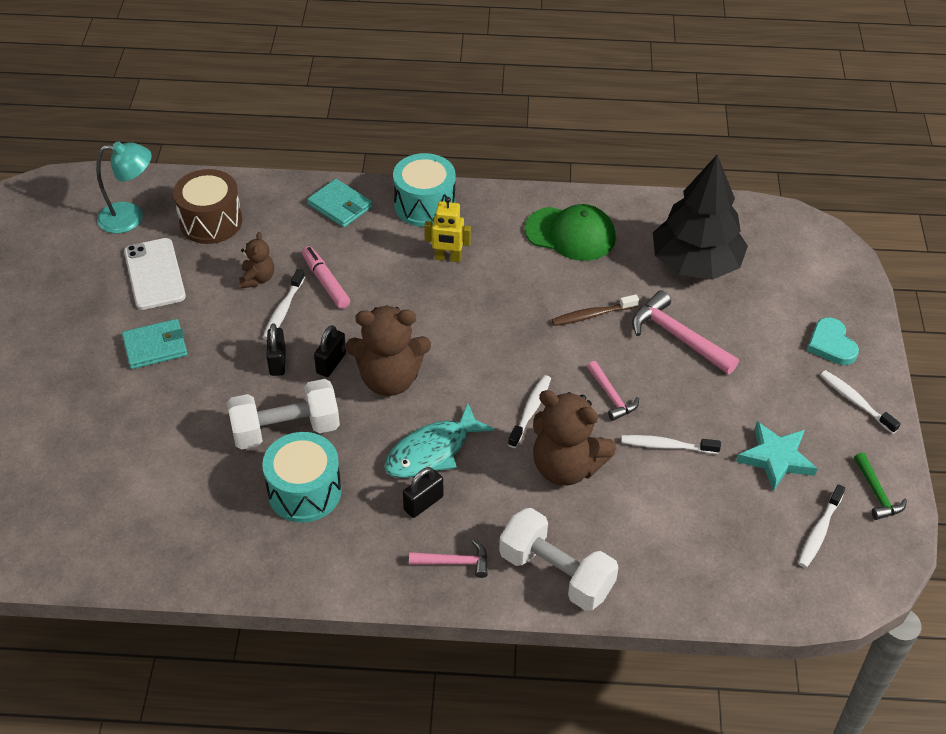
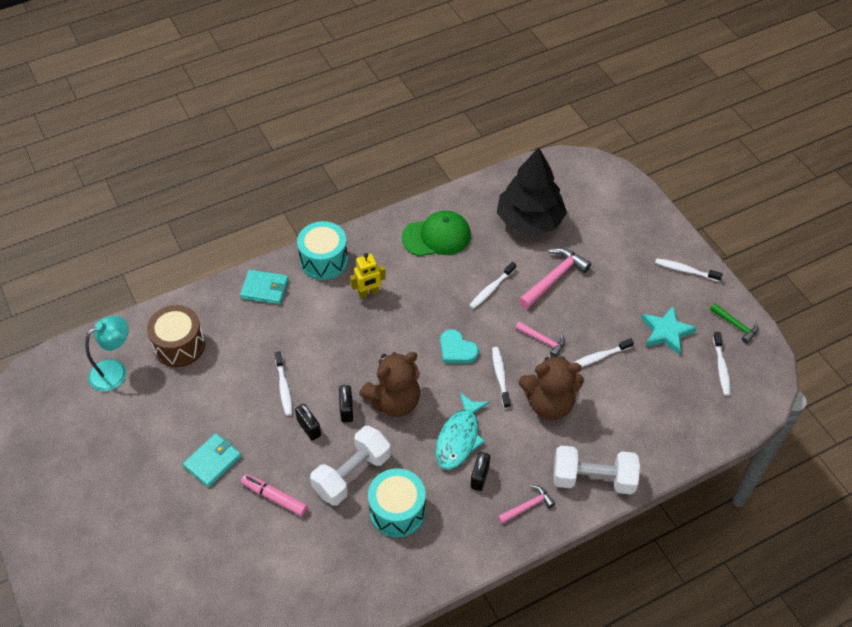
camera: 30 degrees left, 5 degrees up
white phone [124,238,186,310] -> none
brown teddy bear [239,232,274,288] -> none
pink marker [302,246,350,309] -> pink marker moved to [241,474,308,516]
brown toothbrush [552,294,639,326] -> white toothbrush [469,262,516,309]
pink hammer [632,290,739,374] -> pink hammer turned 120 degrees clockwise [519,248,591,309]
turquoise heart [807,317,859,365] -> turquoise heart moved to [440,329,479,364]

